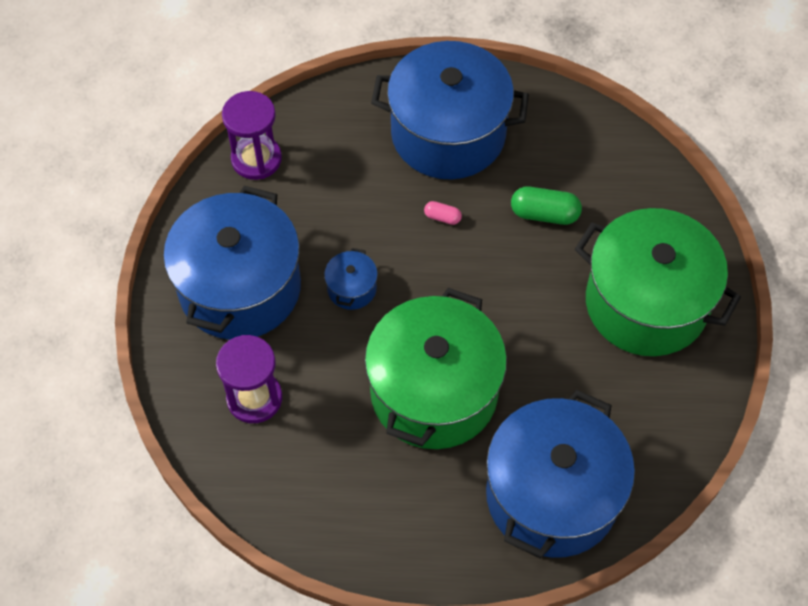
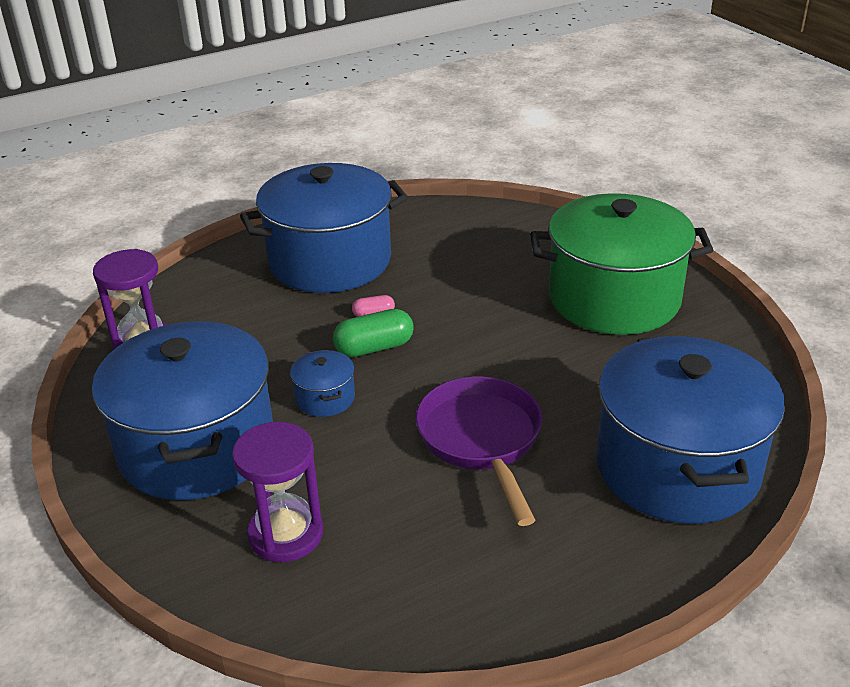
camera: 30 degrees left, 25 degrees down
green pot [365,288,507,449] -> purple pan [416,376,543,526]
green capsule [511,186,582,225] -> green capsule moved to [333,309,414,357]

